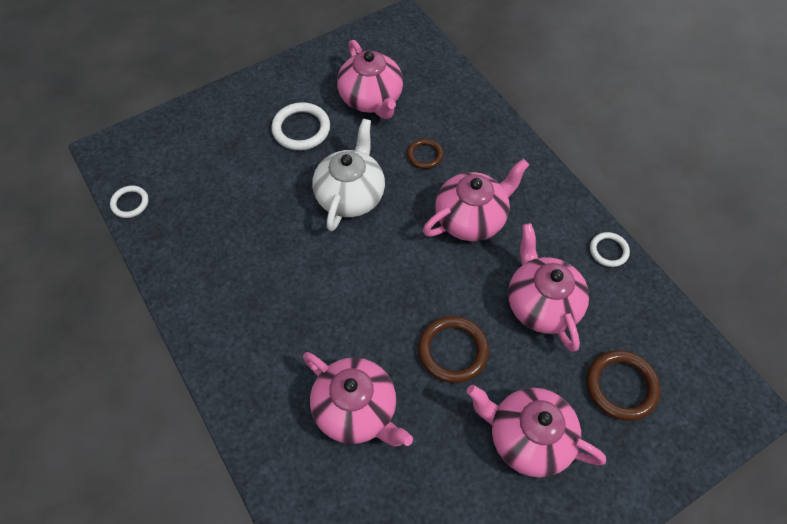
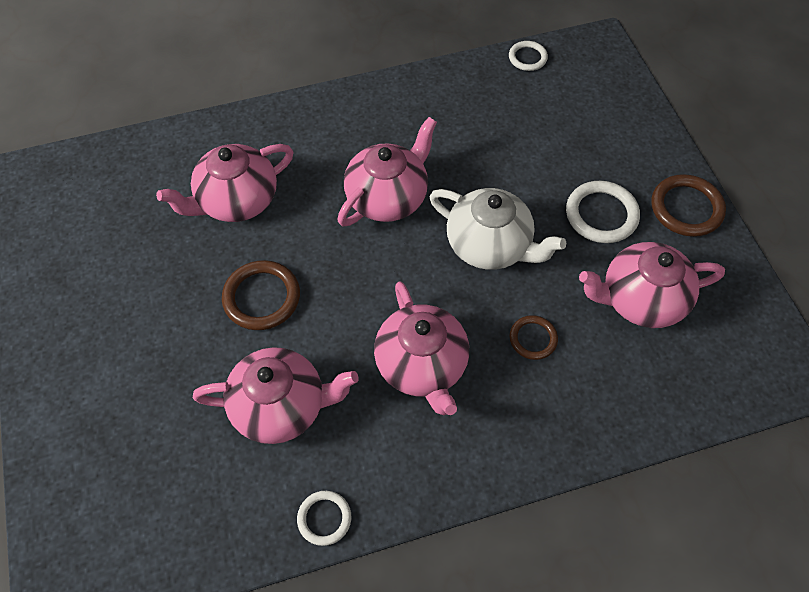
camera: 105 degrees right, 0 degrees up
pink teapot [467,385,606,478] -> pink teapot moved to [337,117,437,226]
brown ring [587,350,661,421] -> brown ring moved to [651,174,726,237]

